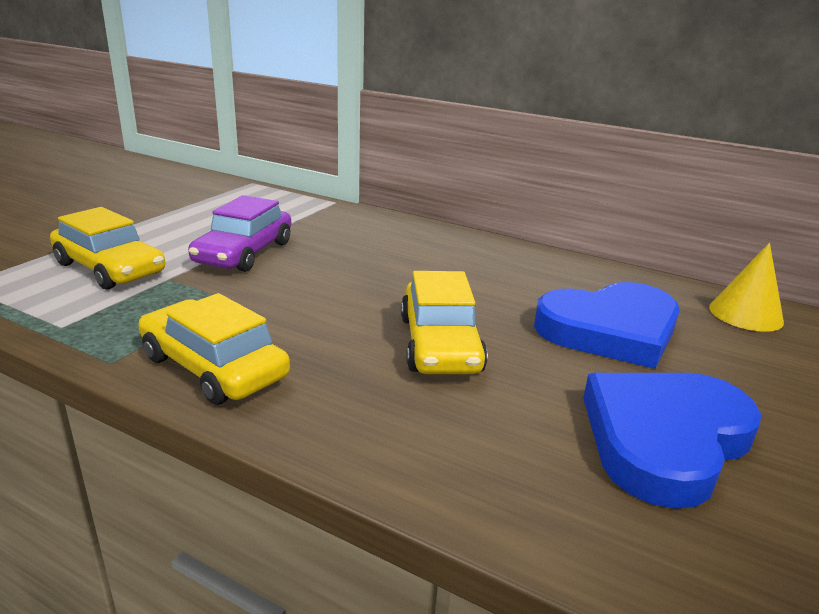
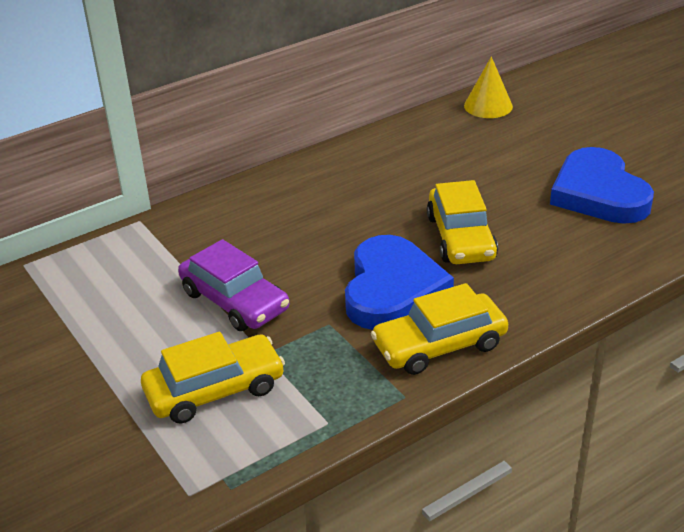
camera: 60 degrees left, 10 degrees up
yellow car [401,271,488,374] -> yellow car turned 60 degrees clockwise [427,180,498,264]
blue heart [534,282,680,369] -> blue heart moved to [345,235,454,330]

